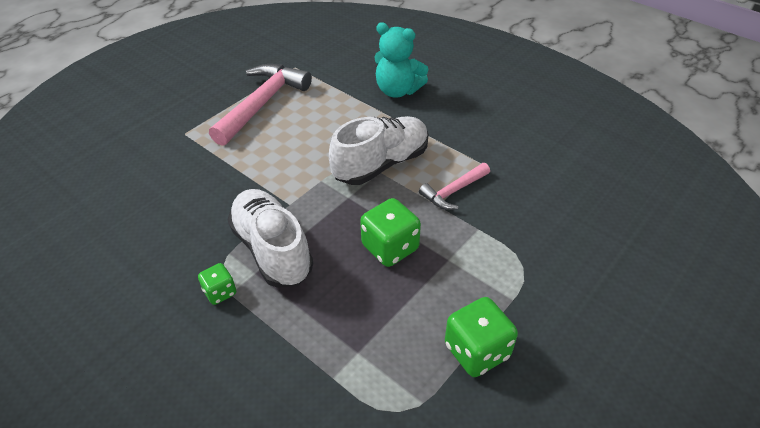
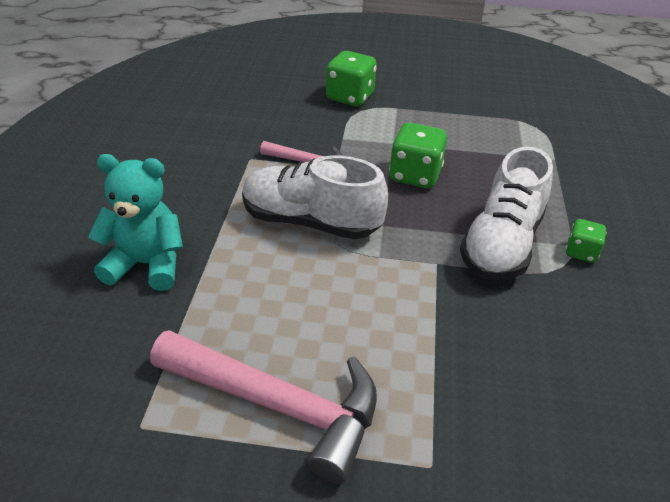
camera: 125 degrees left, 5 degrees down
pink hammer [209,64,312,146] -> pink hammer turned 150 degrees counterclockwise [150,330,377,485]
turquoise teddy bear [374,22,429,98] -> turquoise teddy bear turned 75 degrees counterclockwise [88,154,183,291]
green dice [445,297,518,377] -> green dice moved to [326,51,377,106]

